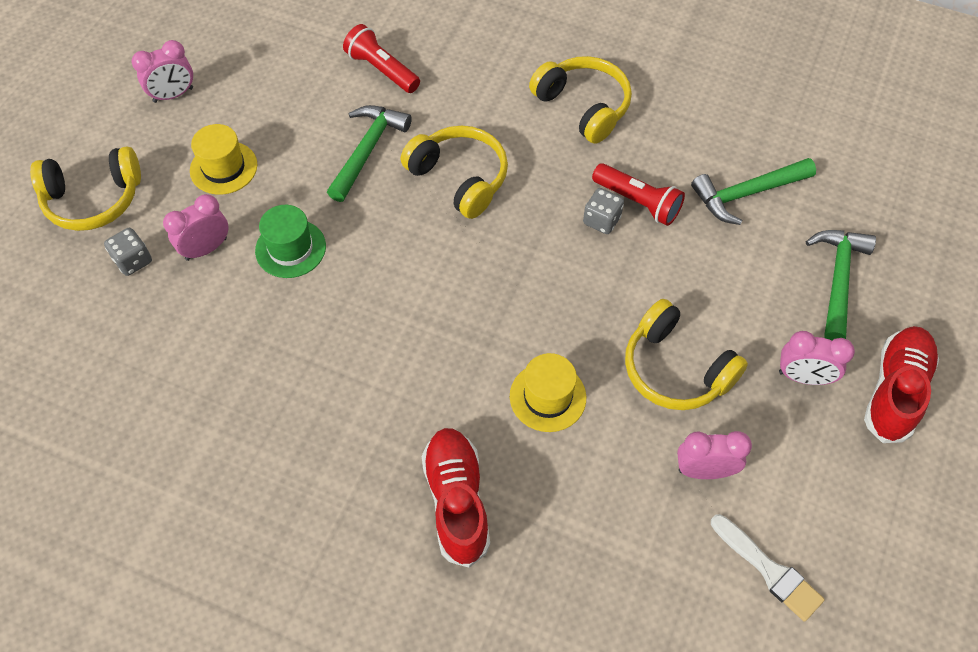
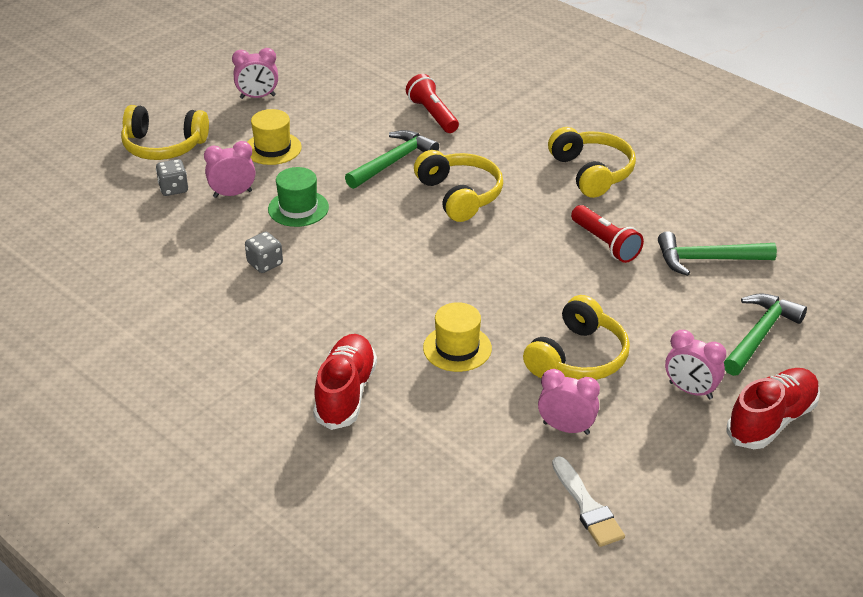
camera: 20 degrees right, 20 degrees down
grey dice [583,188,624,234] -> grey dice moved to [245,232,283,273]
yellow headphones [625,299,748,410] -> yellow headphones turned 120 degrees counterclockwise [523,295,630,380]

